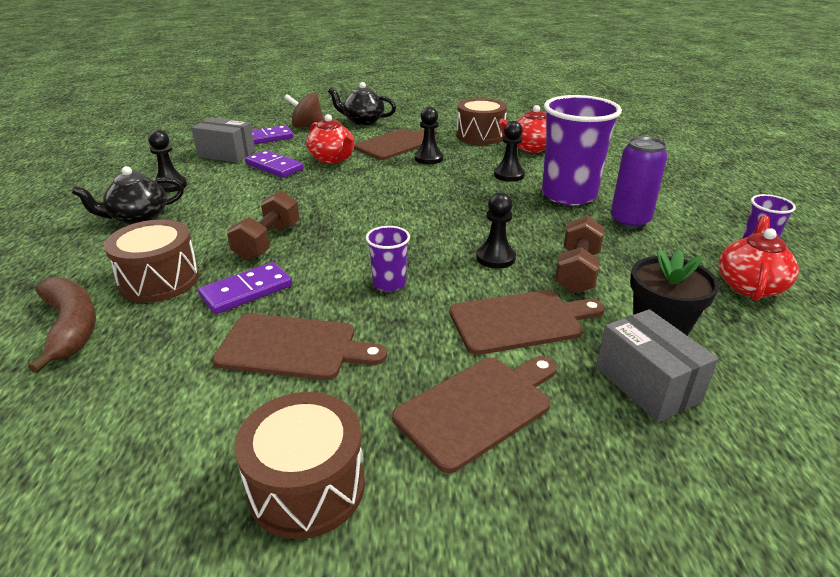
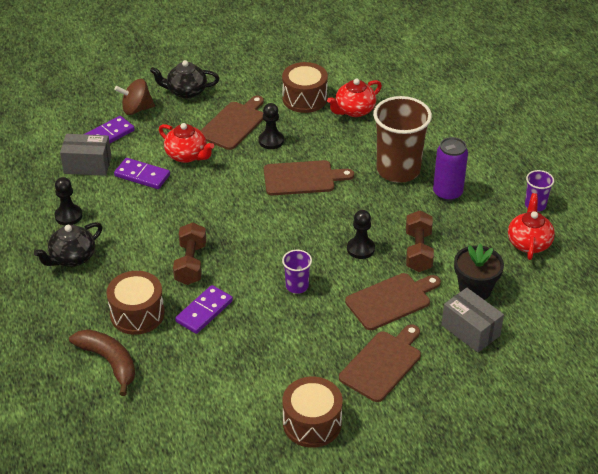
camera: 15 degrees left, 10 degrees up
brown cutting board [213,314,387,380] -> brown cutting board moved to [264,160,354,195]
black pawn [494,121,525,182] -> none
purple cup [542,95,622,205] -> brown cup [373,96,432,183]

